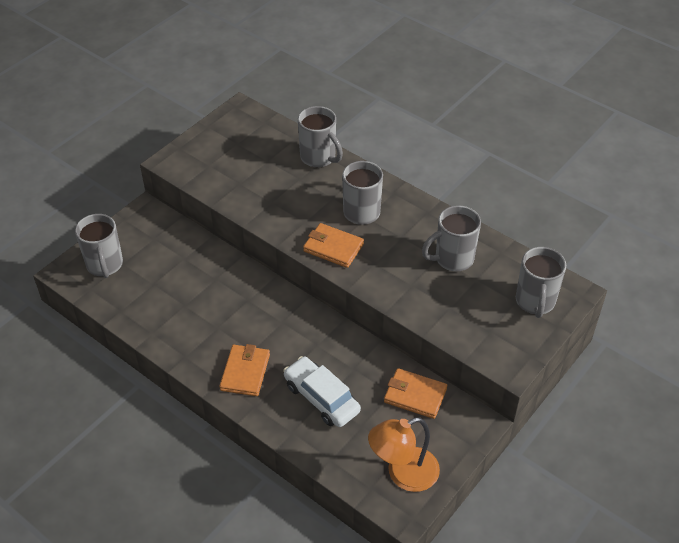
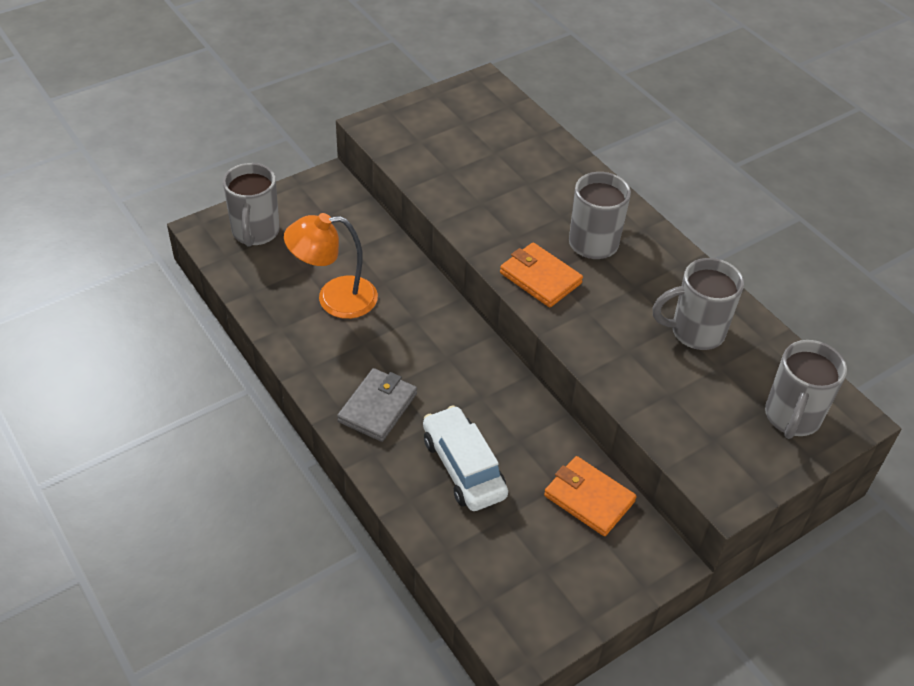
camera: 15 degrees right, 0 degrees up
orange wallet [219,344,270,396] -> grey wallet [337,368,417,442]
grey mug [298,106,343,167] -> none
orange lamp [368,418,440,492] -> orange lamp moved to [284,213,378,319]

